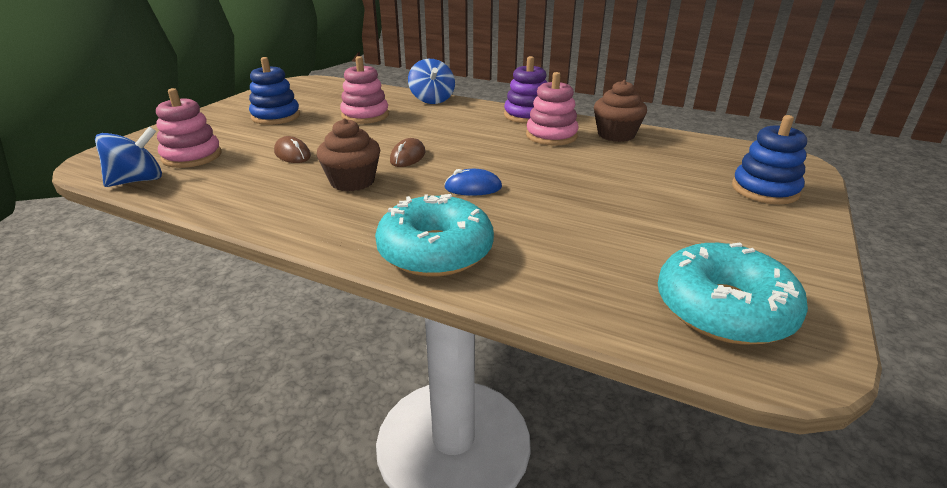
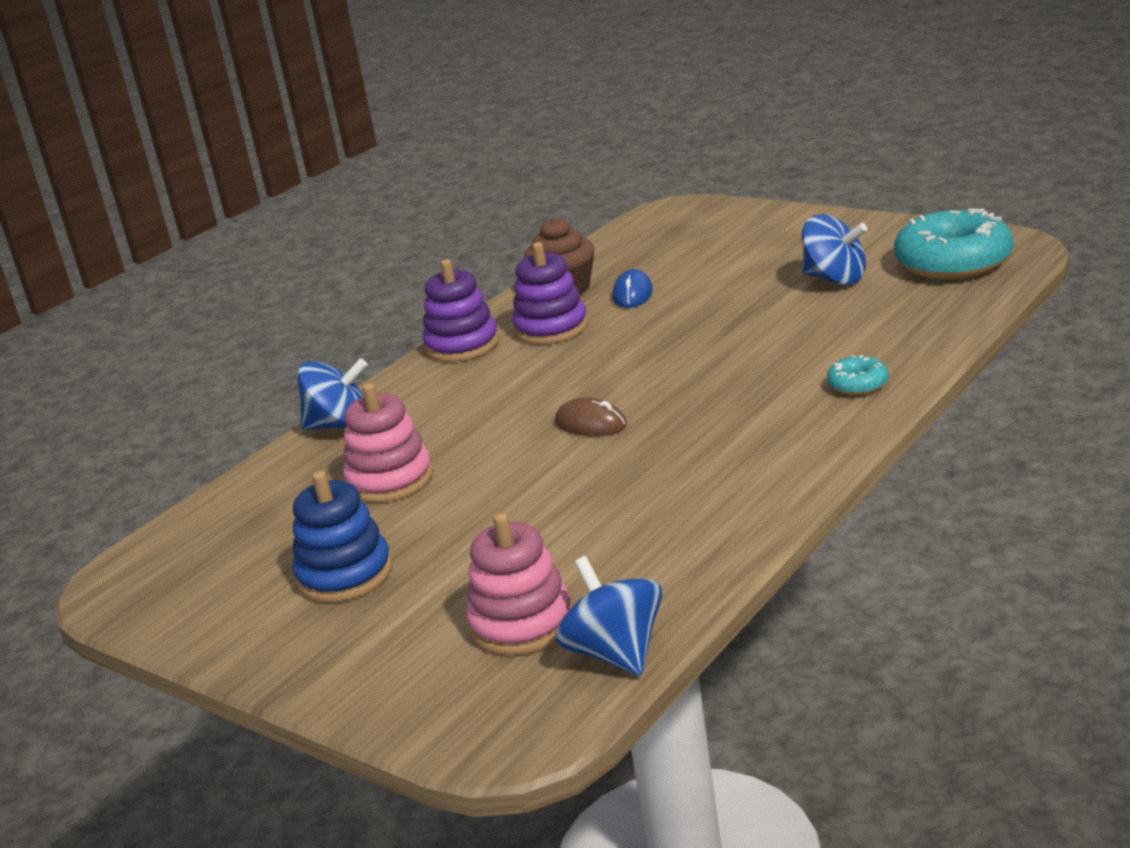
camera: 75 degrees left, 5 degrees down
brown mouse [274,136,311,163] -> none
brown cupcake [317,118,380,192] -> none
turquoise donut [375,194,494,277] -> turquoise donut [827,355,889,395], size x0.46
blue mouse [444,169,502,196] -> blue mouse moved to [613,269,653,308]
pink stacking toy [526,72,579,146] -> purple stacking toy [512,242,588,344]
blue stacking toy [732,115,807,204] -> none
none -> blue spinning top [802,214,868,285]

